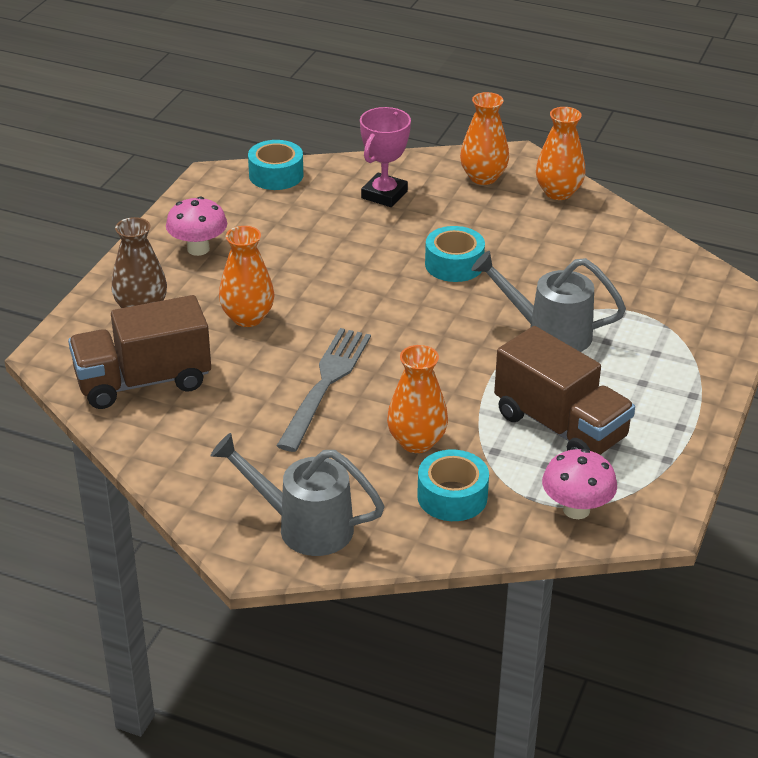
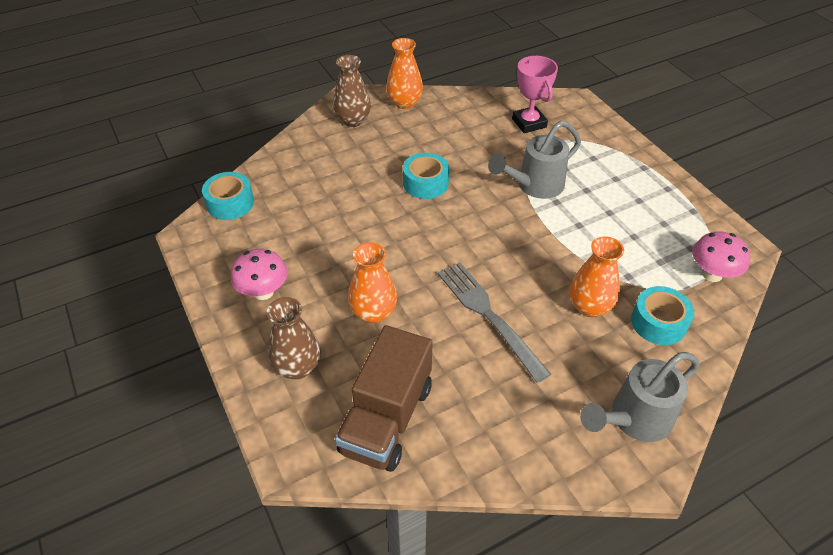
camera: 50 degrees left, 10 degrees up
pink trophy [360,107,411,207] -> pink trophy moved to [512,56,558,133]
orange vase [460,92,509,185] -> brown vase [333,55,371,127]
brown truck [494,326,635,455] -> none

